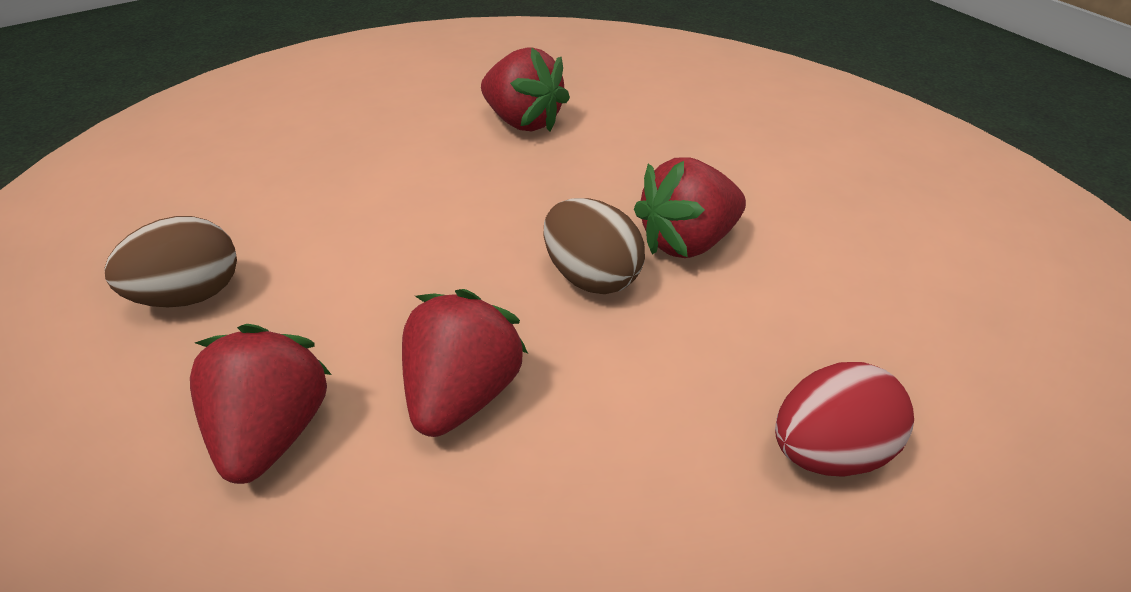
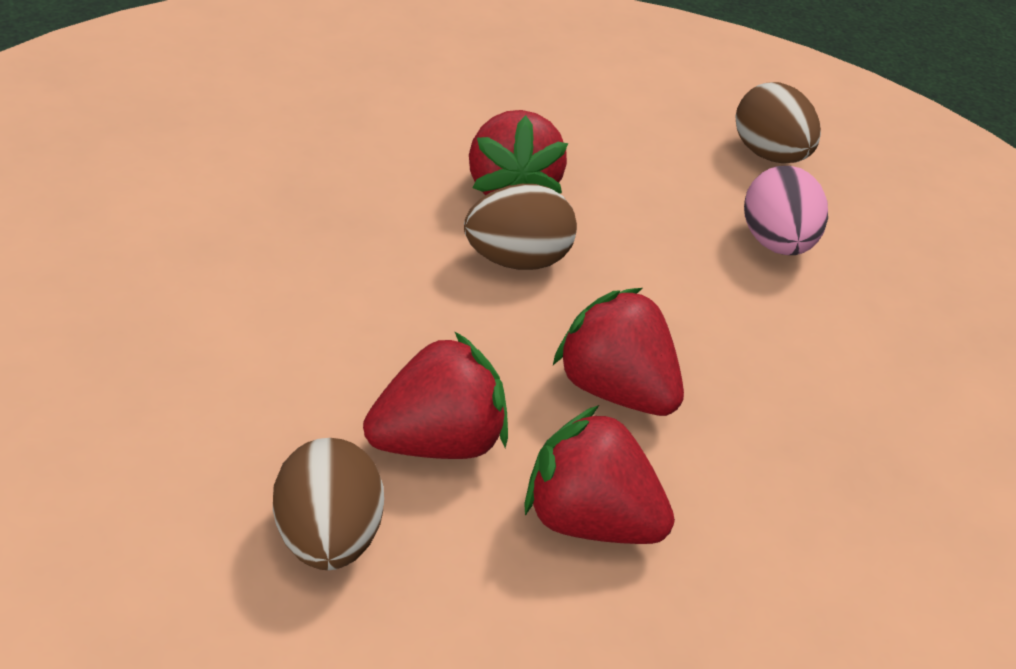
camera: 70 degrees left, 0 degrees up
red strawberry [481,47,570,132] -> red strawberry moved to [363,331,508,459]
red egg [775,362,914,477] -> pink egg [744,166,828,255]
none -> brown egg [736,82,821,163]

